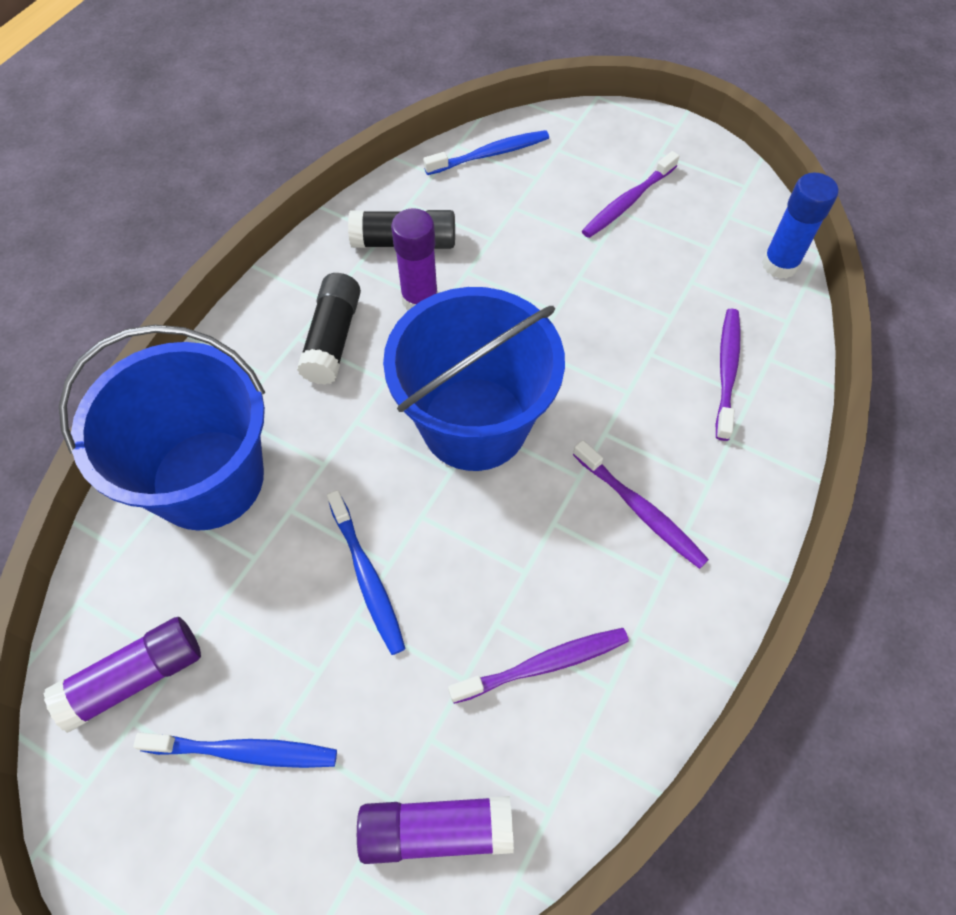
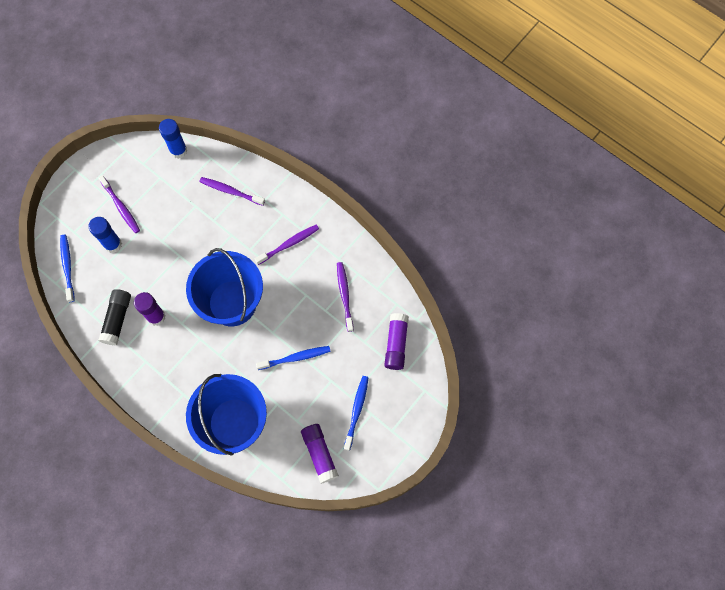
camera: 80 degrees left, 10 degrees up
black glue stick [297,273,361,385] -> none
none -> blue glue stick [88,217,122,253]

